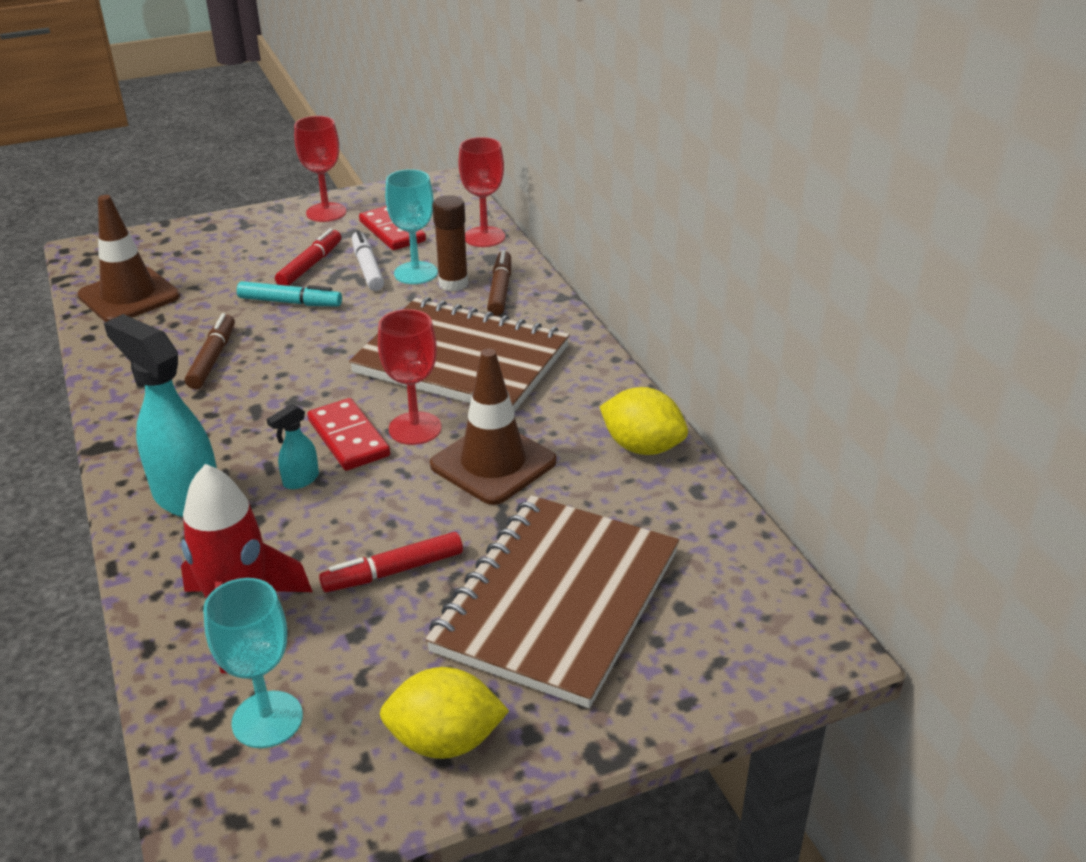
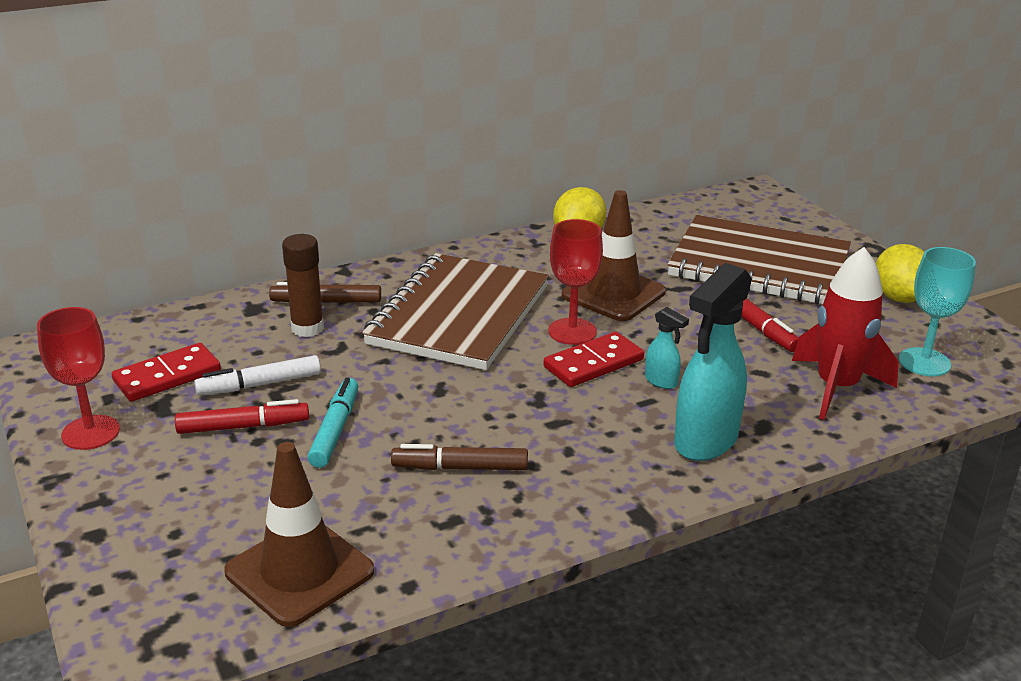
camera: 95 degrees left, 5 degrees down
red marker [275,228,341,286] -> red marker turned 150 degrees clockwise [175,399,309,434]
turquoise goblet [385,169,438,284] -> none
red goblet [458,137,505,247] -> none

